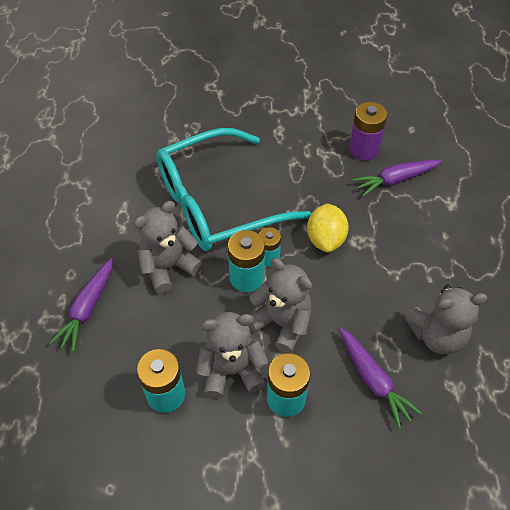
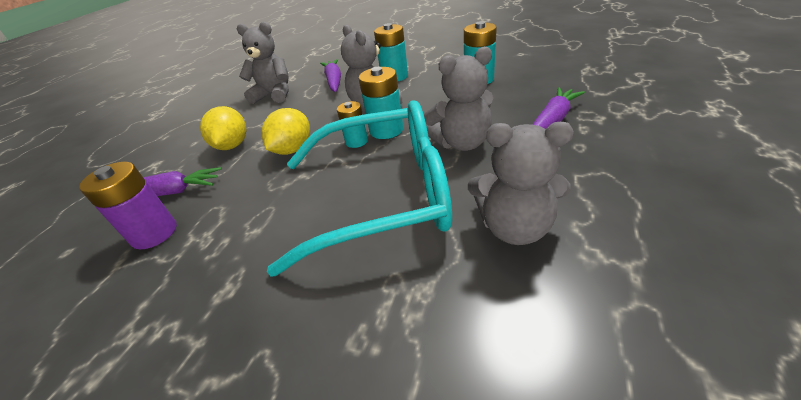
camera: 155 degrees left, 15 degrees down
grey teddy bear [196,312,268,398] -> grey teddy bear moved to [468,122,574,245]
none -> yellow lemon [200,106,247,150]

